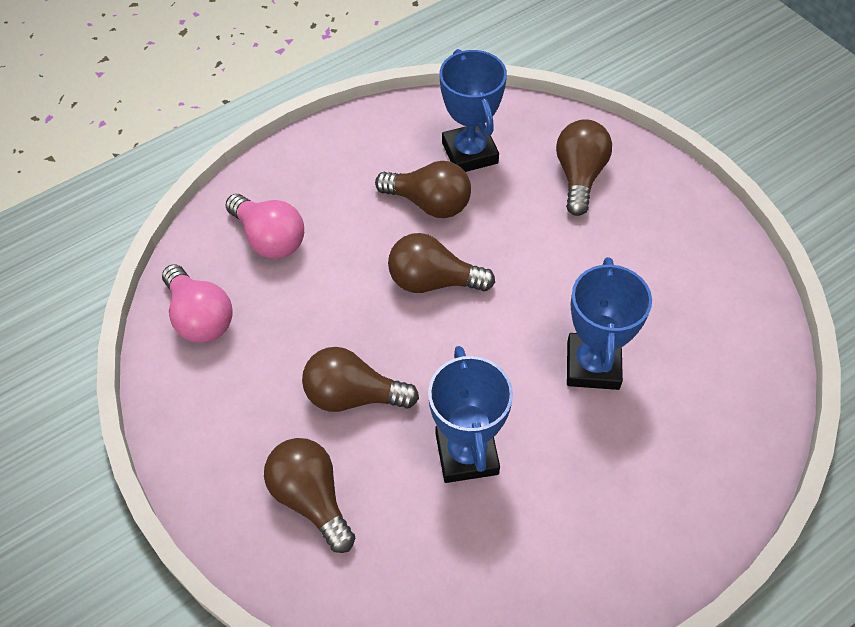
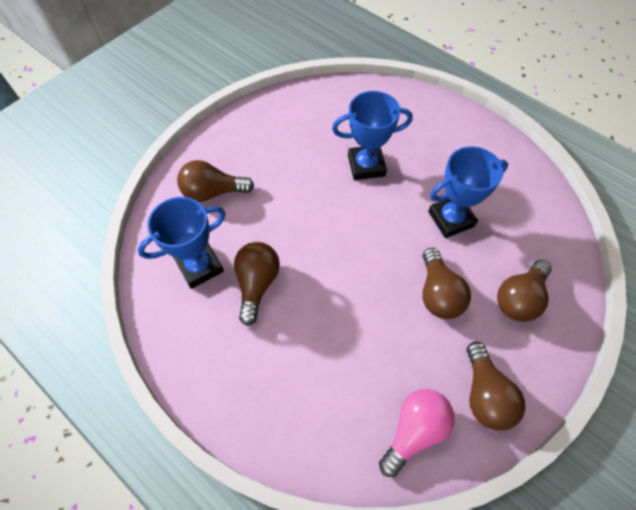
camera: 105 degrees left, 5 degrees up
pink light bulb [225,194,304,259] -> none
brown light bulb [388,233,495,293] -> brown light bulb moved to [467,341,526,431]

